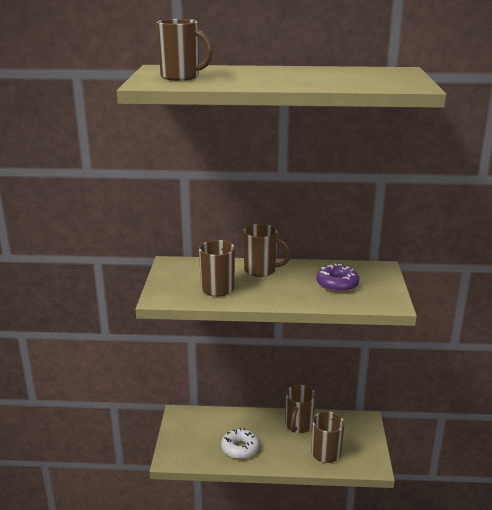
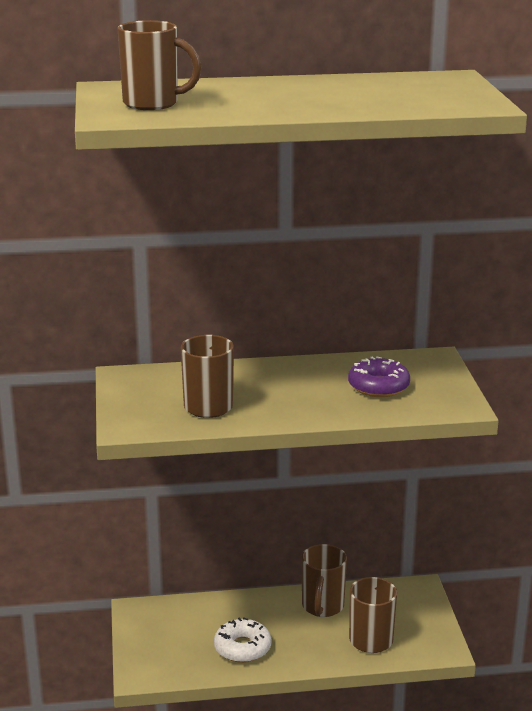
camera: 10 degrees left, 0 degrees up
brown mug [243,224,291,277] -> none

